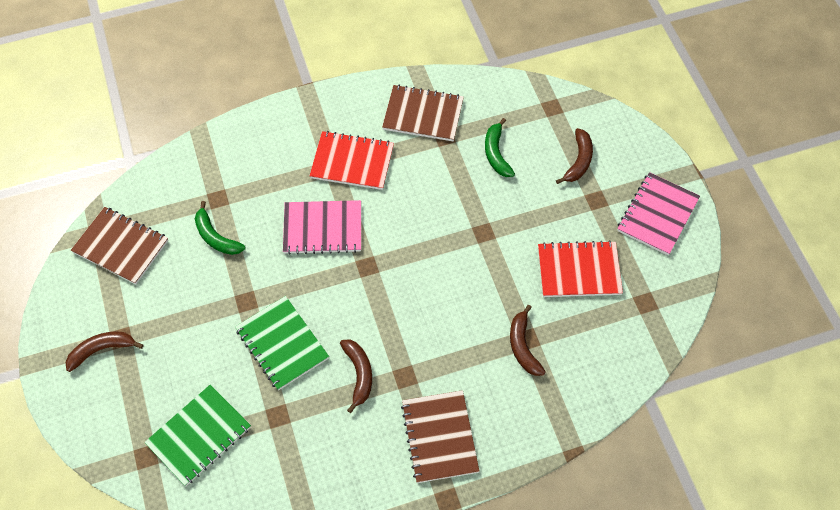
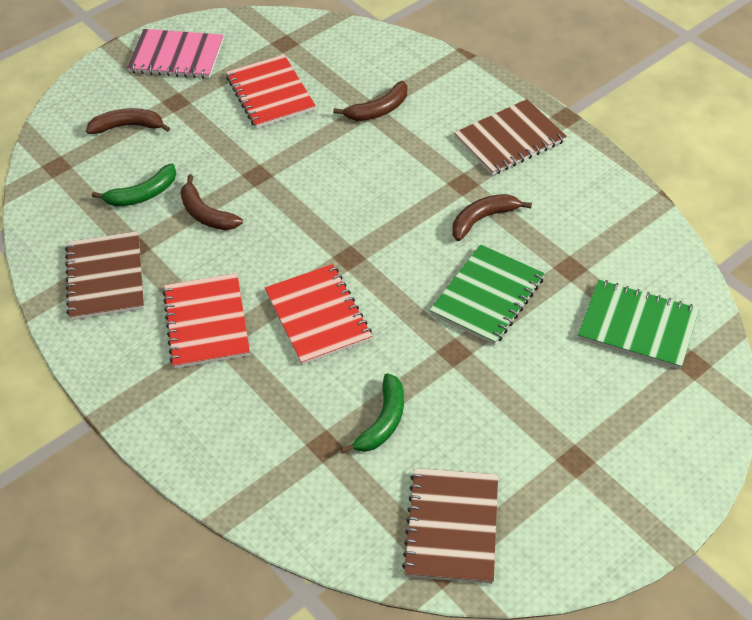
camera: 110 degrees left, 10 degrees down
brown banana [66,331,143,372] -> brown banana moved to [180,175,243,230]
pink notebook [283,200,361,255] -> red notebook [265,264,372,365]

